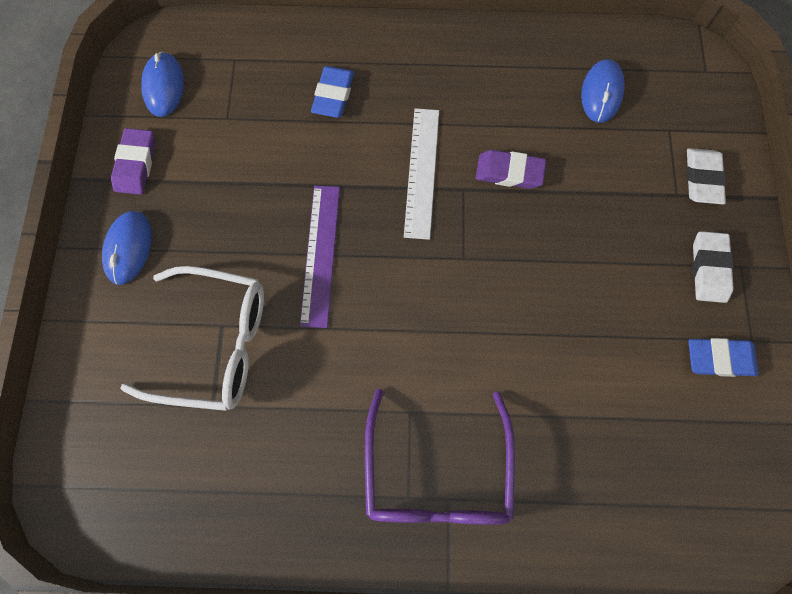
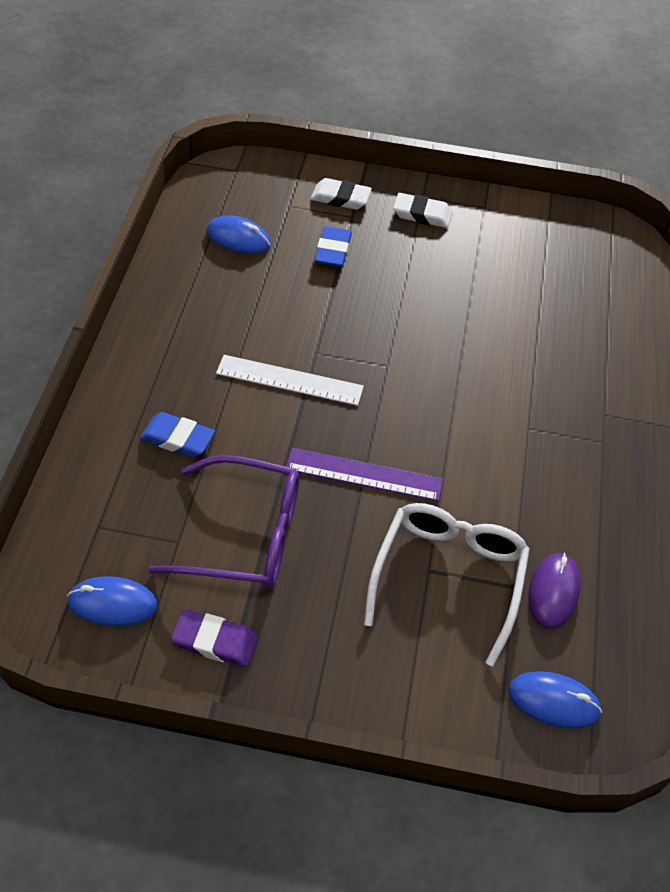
camera: 85 degrees left, 20 degrees down
blue mouse [102,211,152,285] -> blue mouse moved to [508,671,602,729]
purple glasses [365,389,515,525] -> purple glasses moved to [148,455,299,588]
purple eraser [476,150,546,189] -> none
blue eraser [688,338,759,377] -> blue eraser moved to [315,226,352,267]
none -> purple mouse [528,553,581,629]

